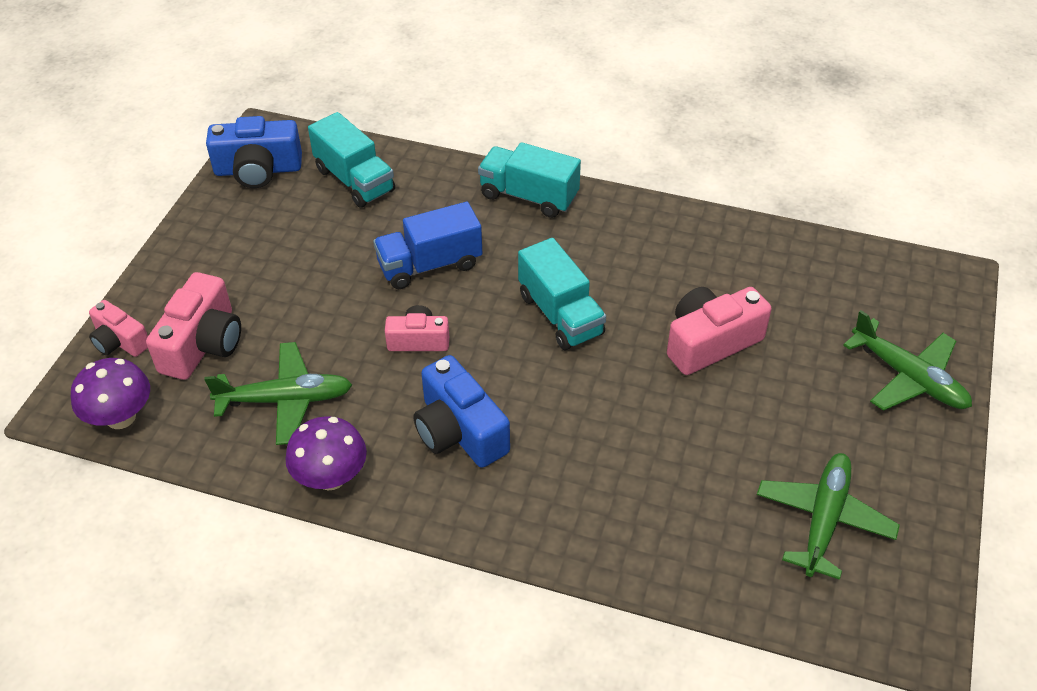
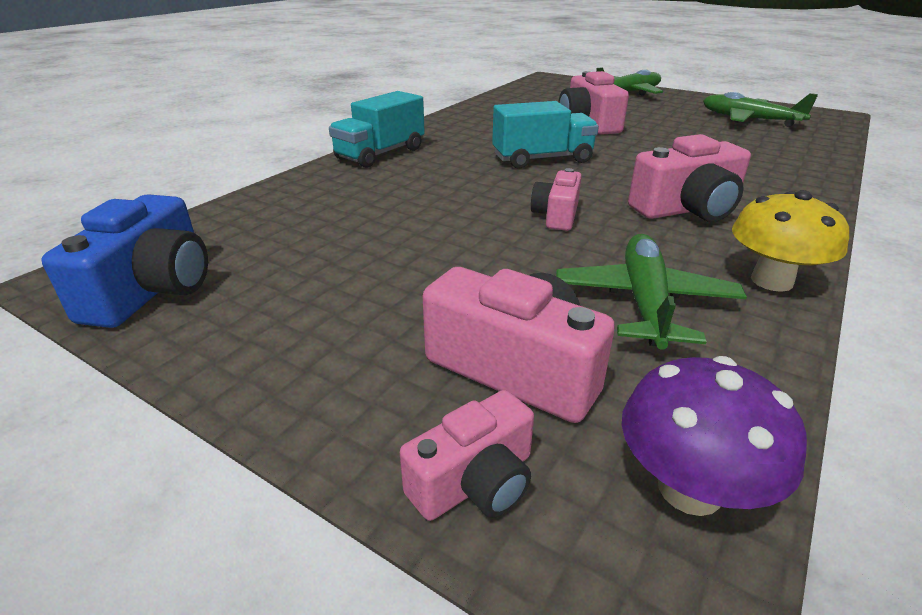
camera: 75 degrees left, 15 degrees down
purple mushroom [285,416,367,491] -> yellow mushroom [732,190,849,292]
turquoise truck [308,112,395,208] -> none
blue truck [373,202,482,289] -> none
blue camera [413,355,510,468] -> pink camera [628,134,751,222]

